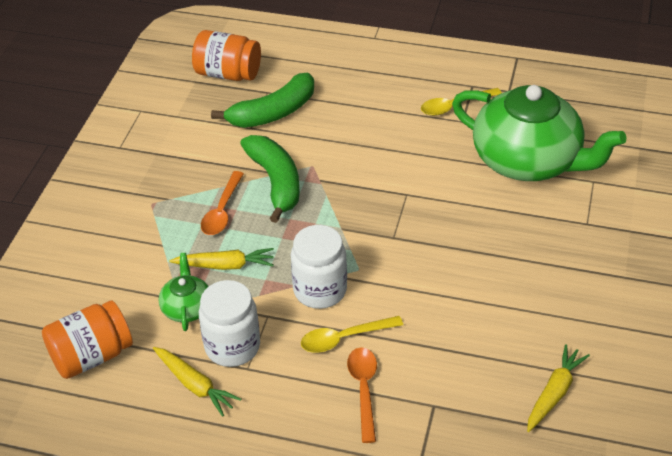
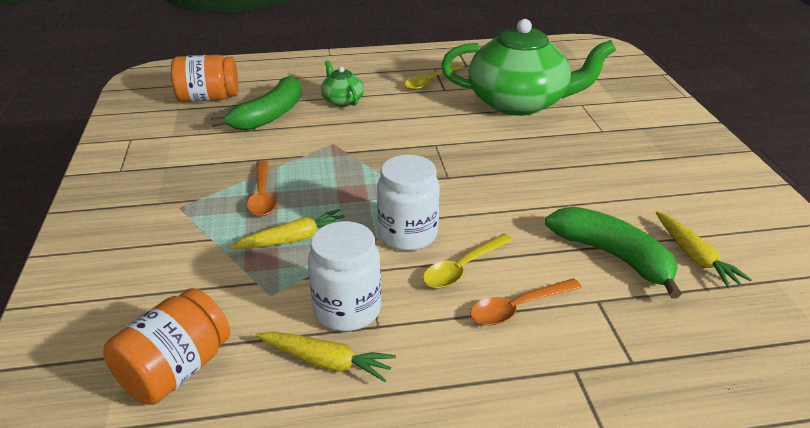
camera: 25 degrees left, 10 degrees down
green teapot [159,253,209,331] -> green teapot moved to [321,60,364,107]
green banana [240,135,300,223] -> green banana moved to [545,206,682,299]
orange spoon [347,347,377,443] -> orange spoon turned 90 degrees counterclockwise [470,278,582,325]
yellow carrot [527,344,590,432] -> yellow carrot turned 150 degrees clockwise [656,212,752,288]

